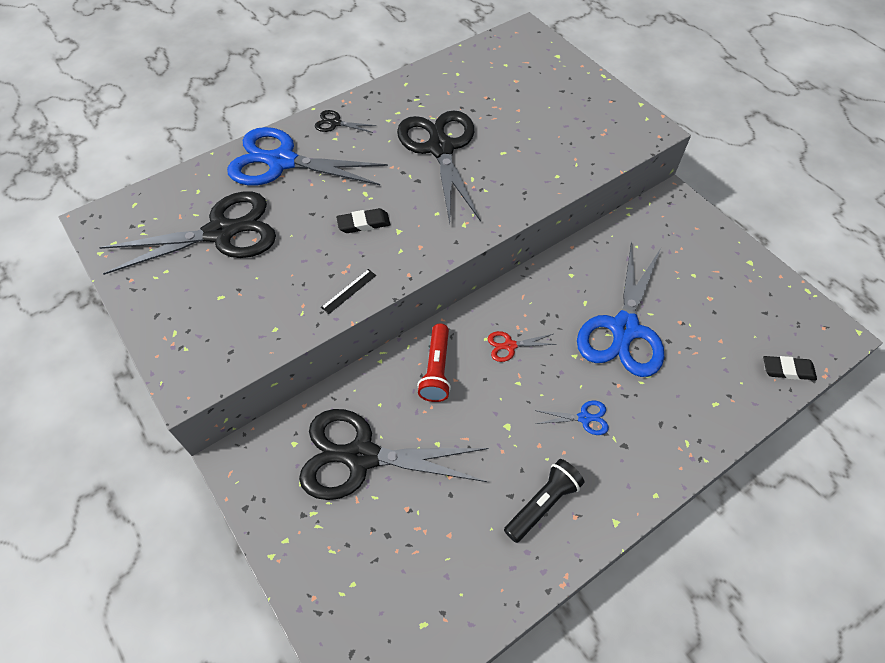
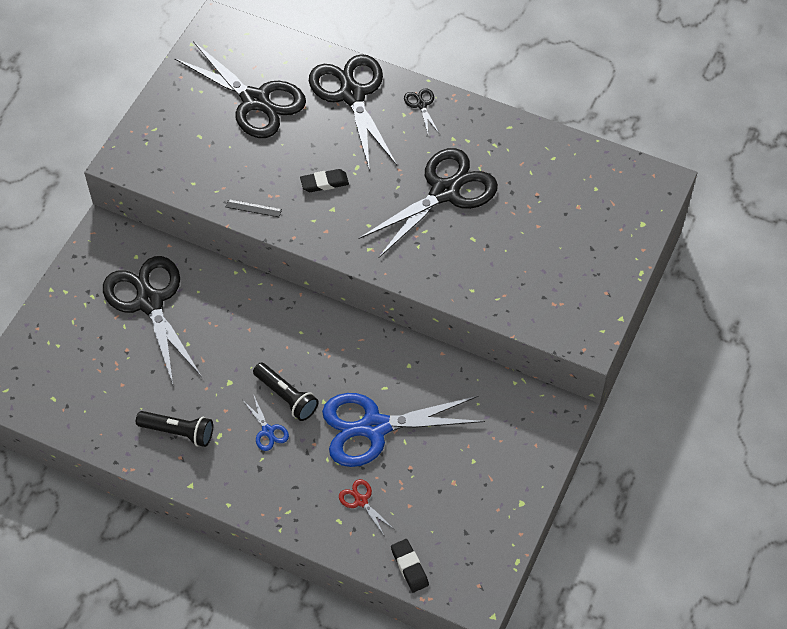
camera: 60 degrees right, 0 degrees up
blue scissors [227,127,388,185] -> black scissors [309,54,397,171]
black eraser [336,208,390,233] -> black eraser turned 60 degrees counterclockwise [300,169,349,192]
red flashlight [417,324,451,402] -> none
red scissors [488,331,557,362] -> red scissors moved to [339,479,395,535]
none -> black flashlight [253,363,318,421]

